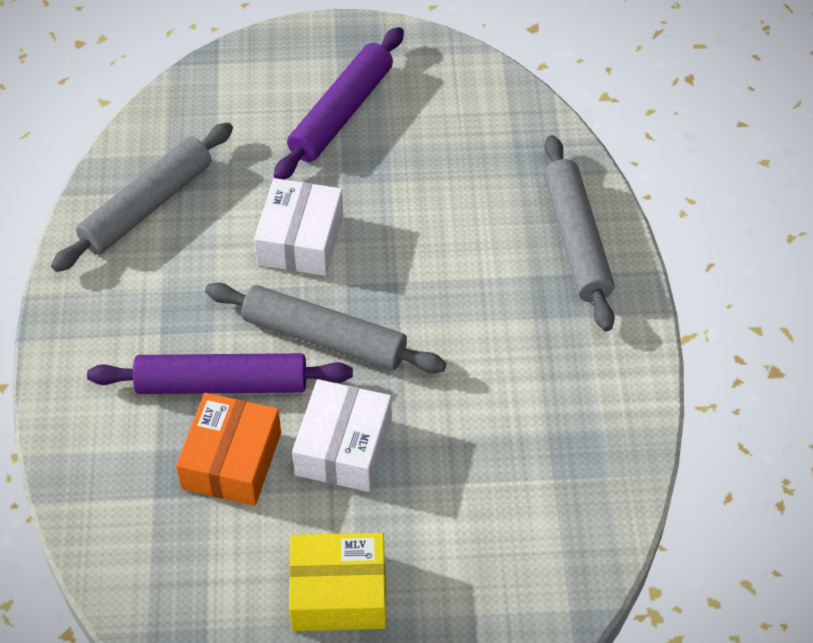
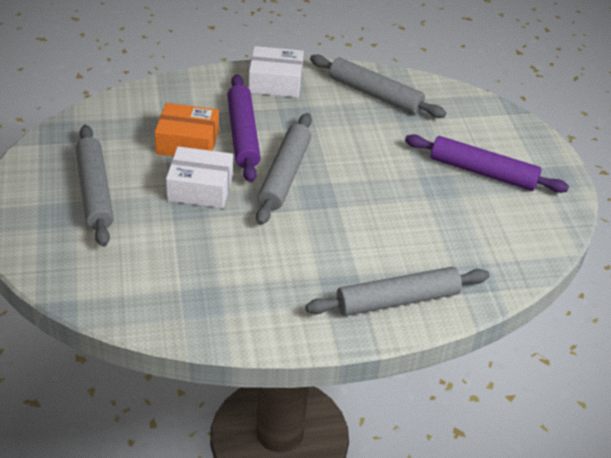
camera: 80 degrees right, 10 degrees down
white box [254,178,343,276] -> white box moved to [249,46,304,98]
yellow box [289,533,386,631] -> grey rolling pin [76,125,114,247]

